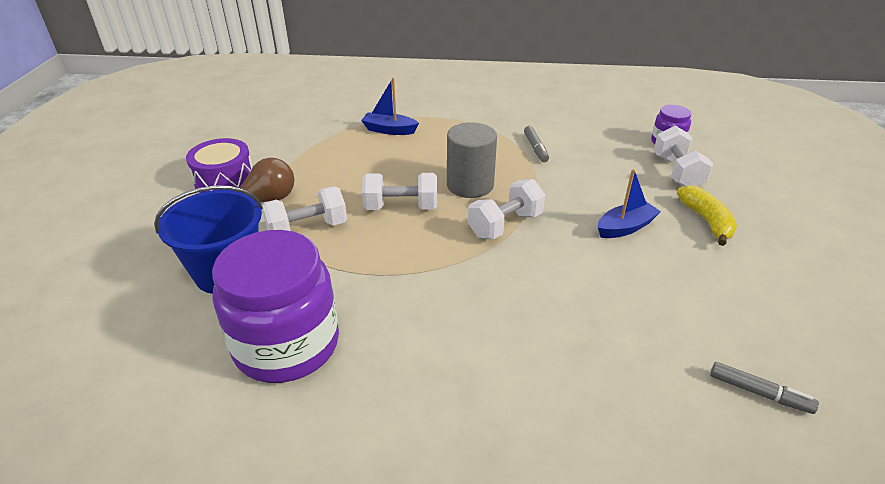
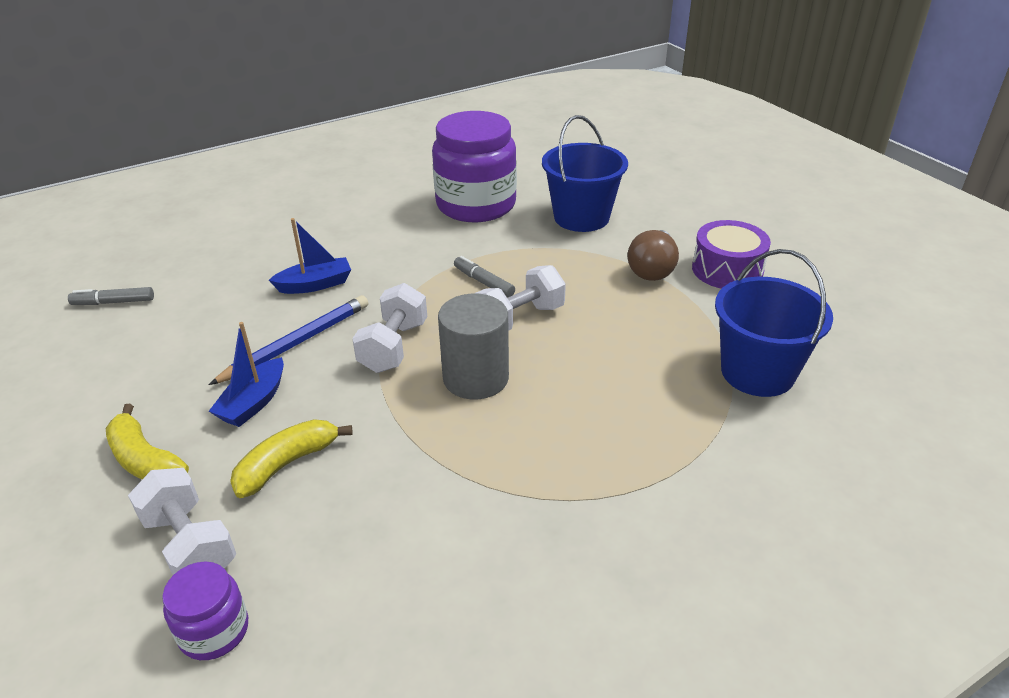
camera: 145 degrees right, 0 degrees up
white dumbbell [262,186,347,231] -> none
blue boat [361,78,419,135] -> blue boat moved to [269,218,351,294]
grey marker [524,126,549,162] -> grey marker moved to [454,256,515,297]
none -> blue pencil [209,295,368,385]
none -> yellow banana [230,419,353,498]
none -> blue bucket [715,249,833,397]

